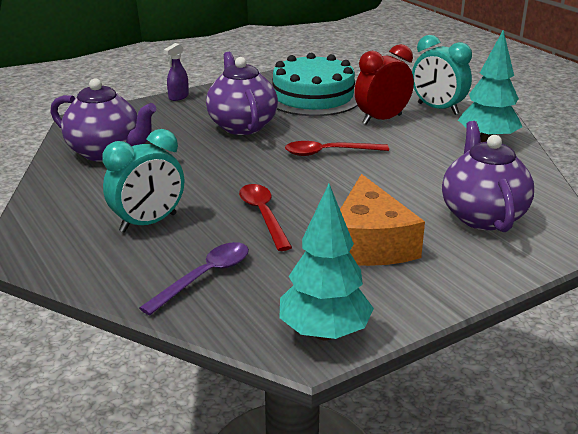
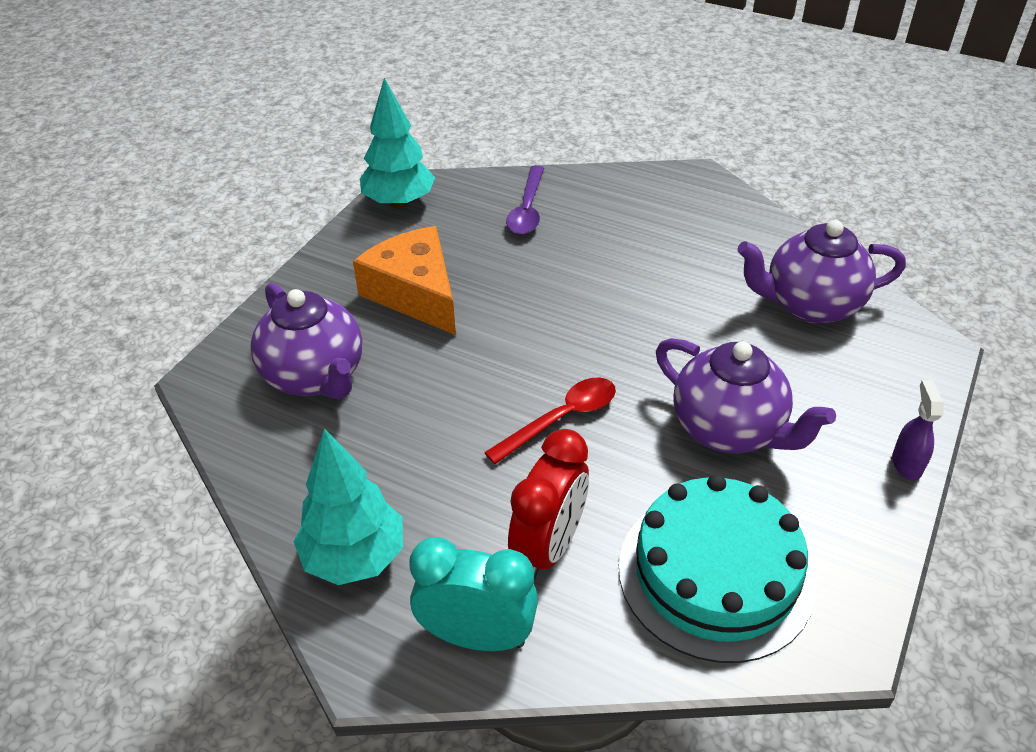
camera: 150 degrees right, 15 degrees up
turquoise clock [102,129,184,233] -> none
red spoon [239,184,292,251] -> none

